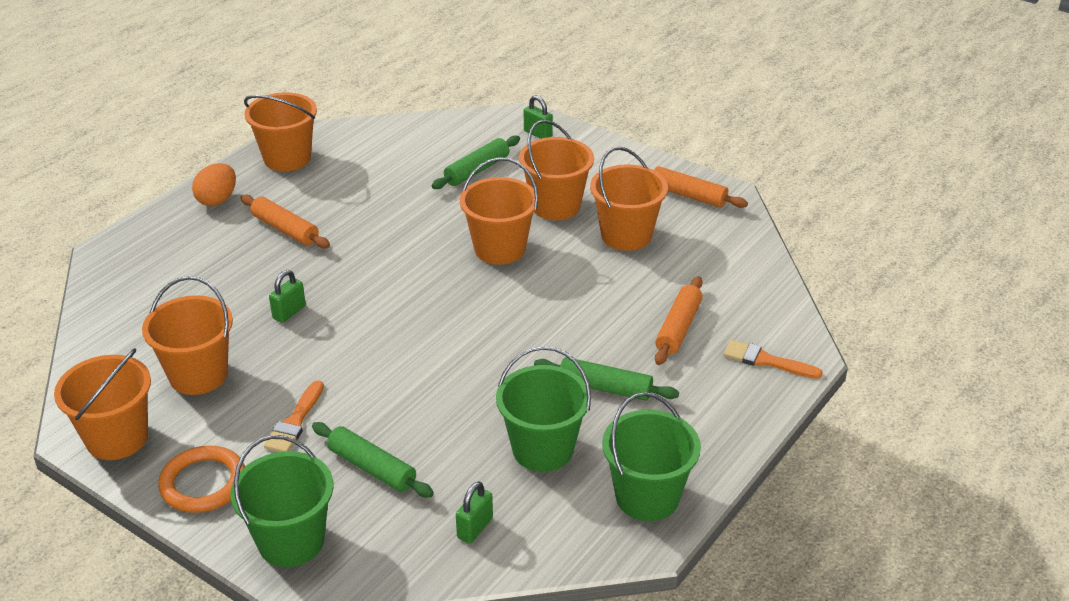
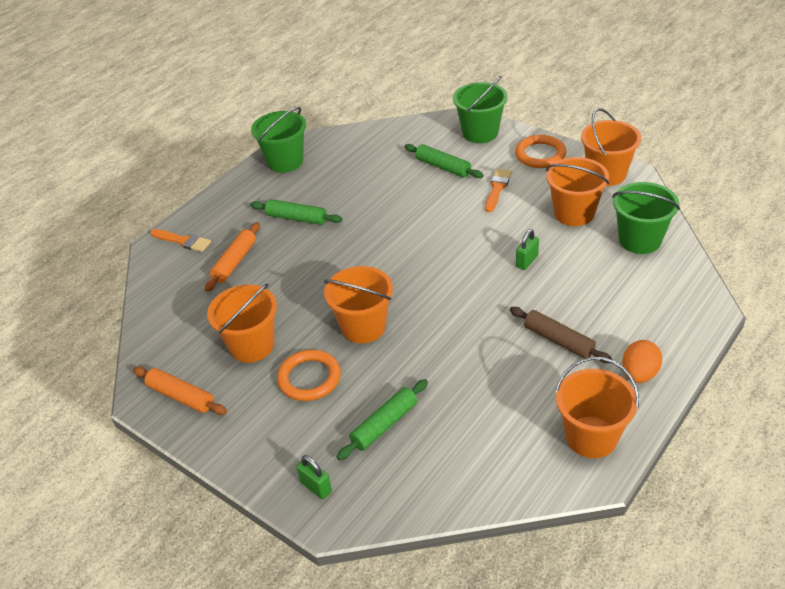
camera: 175 degrees left, 5 degrees up
orange rolling pin [240,194,330,248] -> brown rolling pin [510,307,612,363]
green padlock [456,481,493,543] -> none
green bucket [496,346,591,472] -> green bucket moved to [612,182,680,254]
orange bucket [519,120,594,220] -> orange ring [277,350,341,401]

